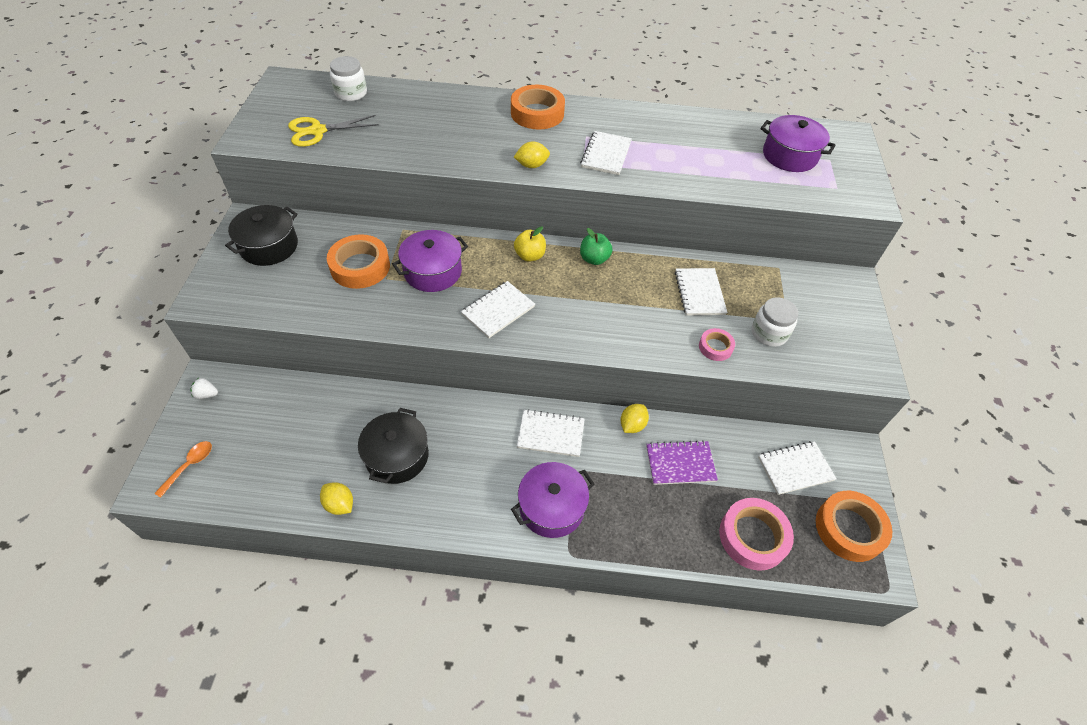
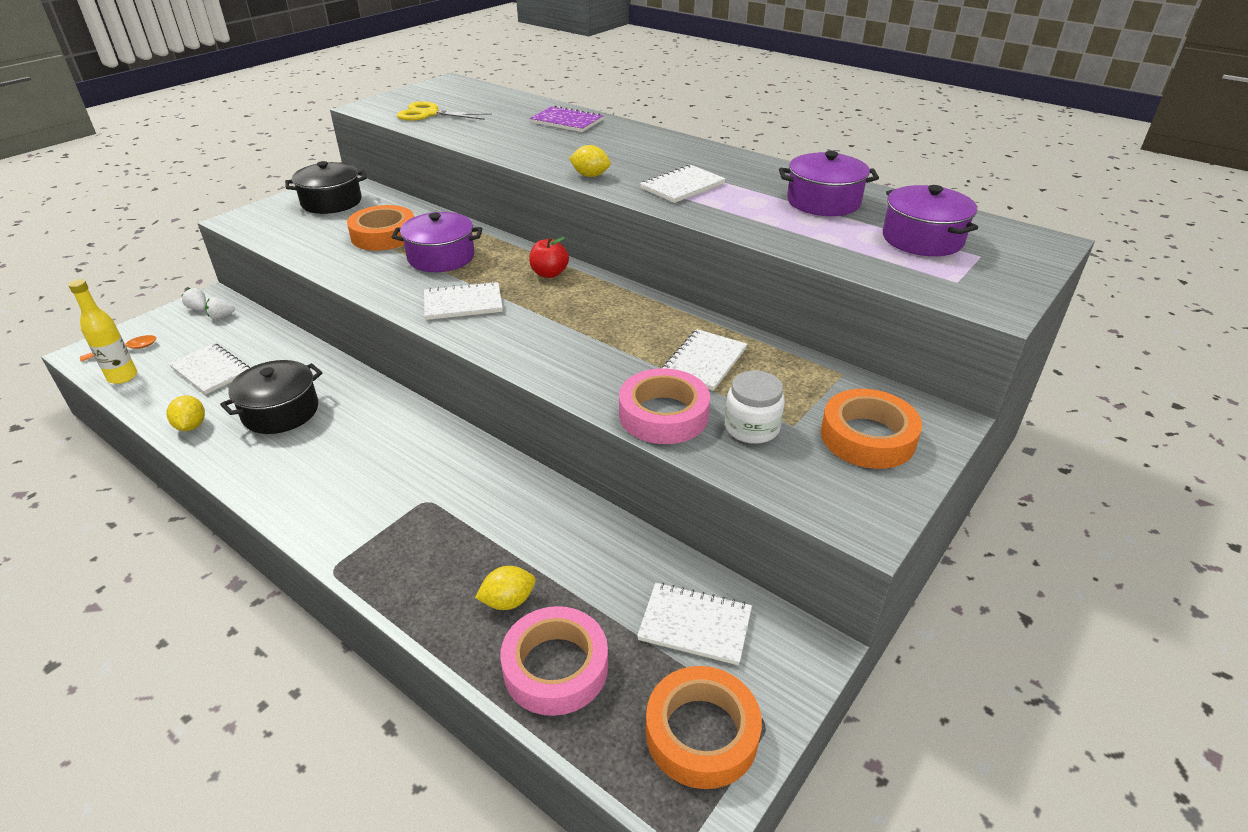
camera: 35 degrees right, 15 degrees down
white jar [330,56,367,101] -> none
orange tape [511,85,565,129] -> orange tape moved to [821,389,922,469]
purple pot [511,462,594,538] -> purple pot moved to [779,151,879,216]
yellow apple [514,226,546,262] -> red apple [529,237,569,278]
white notebook [517,409,585,457] -> white notebook moved to [169,343,250,395]
green apple [580,228,613,265] -> none
yellow lemon [620,404,649,433] -> yellow lemon moved to [475,566,536,610]
purple notebook [646,440,718,485] -> purple notebook moved to [530,105,603,132]
pink tape [699,328,735,361] -> pink tape [619,368,710,444], size x1.85
none -> yellow bottle [68,279,137,384]
none -> white strawberry [205,297,235,319]

